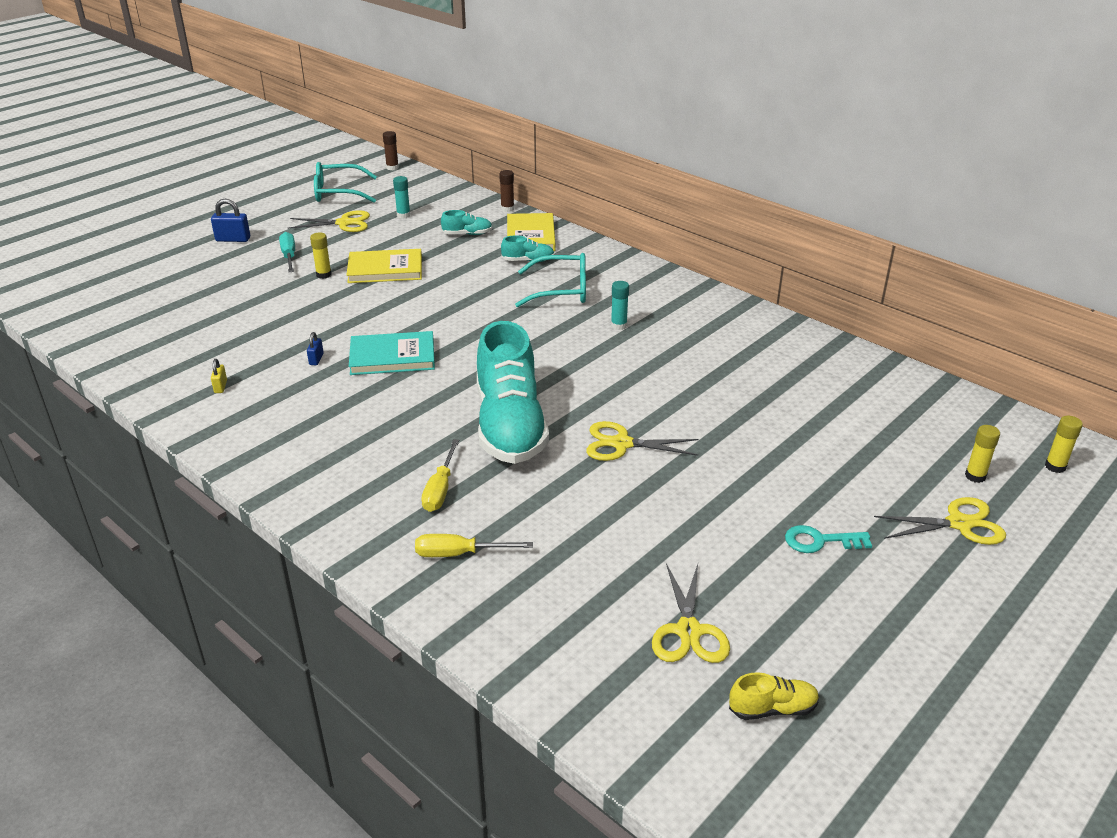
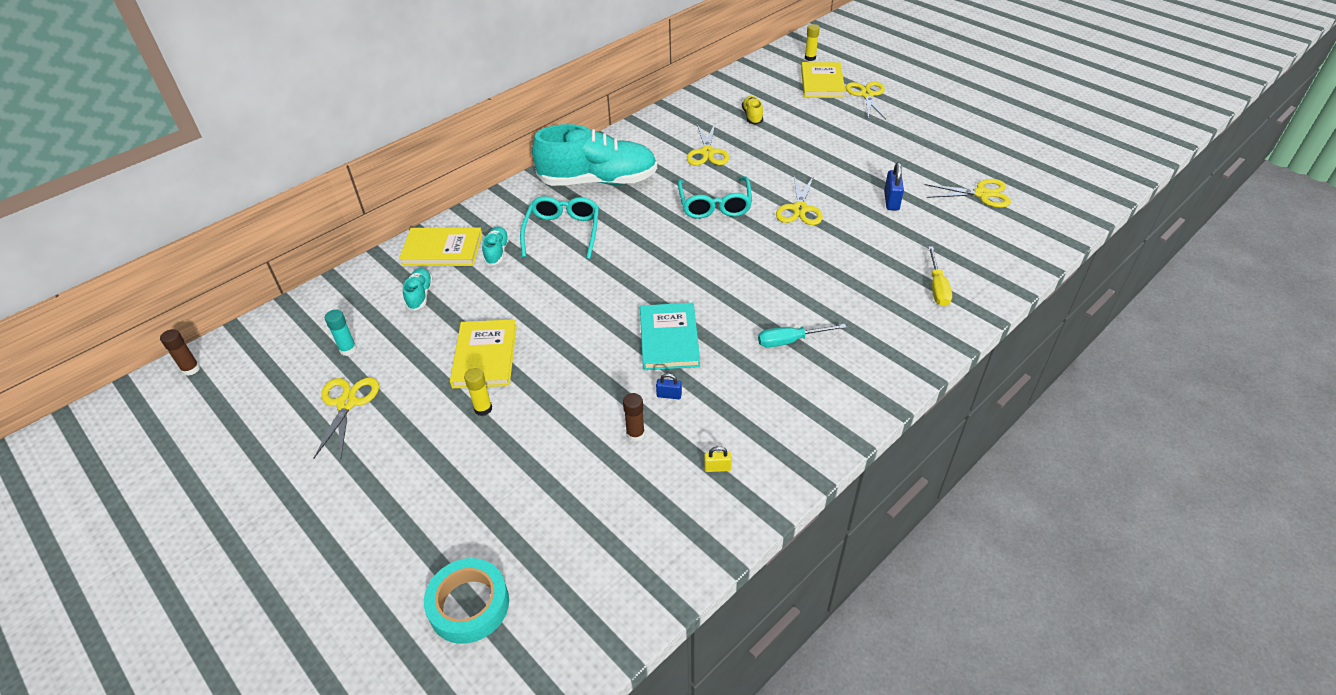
camera: 85 degrees left, 10 degrees up
blue padlock [211,199,250,242] -> blue padlock moved to [884,162,904,211]
turquoise screwdriver [279,232,295,272] -> turquoise screwdriver moved to [758,324,847,348]
turquoise glasses [314,162,377,203] -> turquoise glasses moved to [678,176,752,219]
yellow screwdriver [421,439,459,512] -> none
turquoise shoe [477,321,549,464] -> turquoise shoe moved to [532,124,657,186]
brown glue stick [499,170,514,212] -> brown glue stick moved to [623,393,645,442]
turquoise glue stick [611,281,629,330] -> none
yellow shoe [729,672,819,720] -> yellow shoe moved to [742,96,763,125]
turquoise key [785,525,872,553] -> none
yellow glue stick [965,425,1000,483] -> yellow book [801,62,845,98]
none -> turquoise tape [424,558,509,644]
none -> yellow scissors [687,124,729,165]

